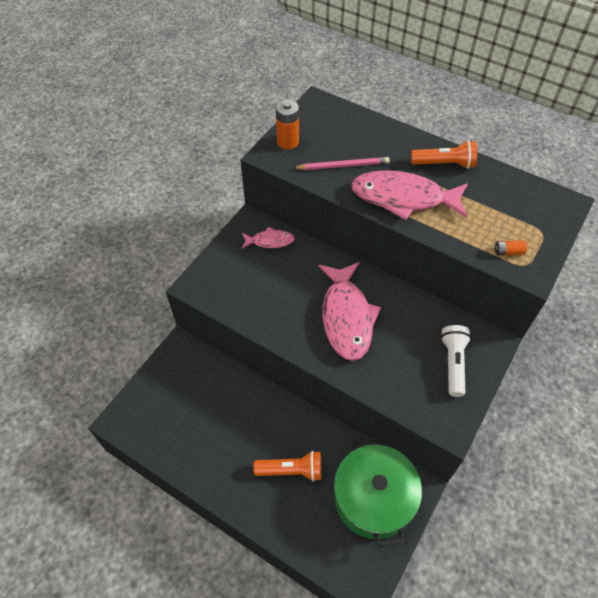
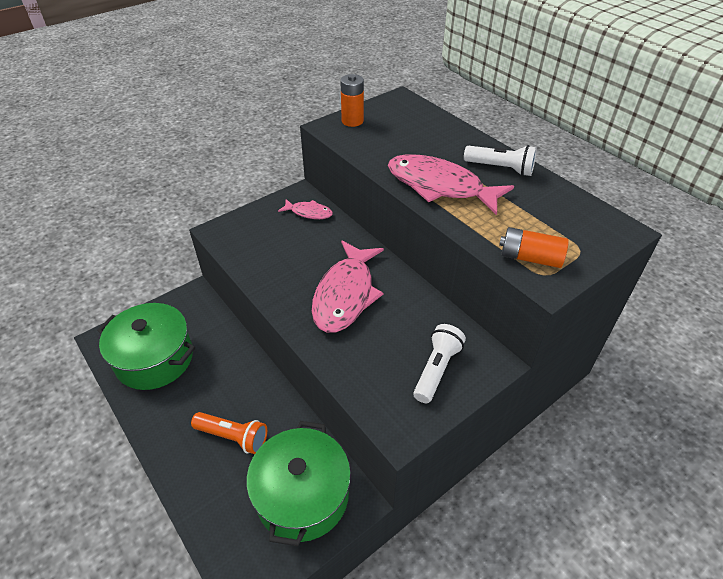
camera: 20 degrees right, 10 degrees down
pink pencil [293,157,390,170] -> none
orange flashlight [411,140,477,169] -> white flashlight [464,145,537,176]
orange battery [494,240,527,255] -> orange battery [499,227,569,268], size x1.81
none -> green pot [97,303,195,390]

